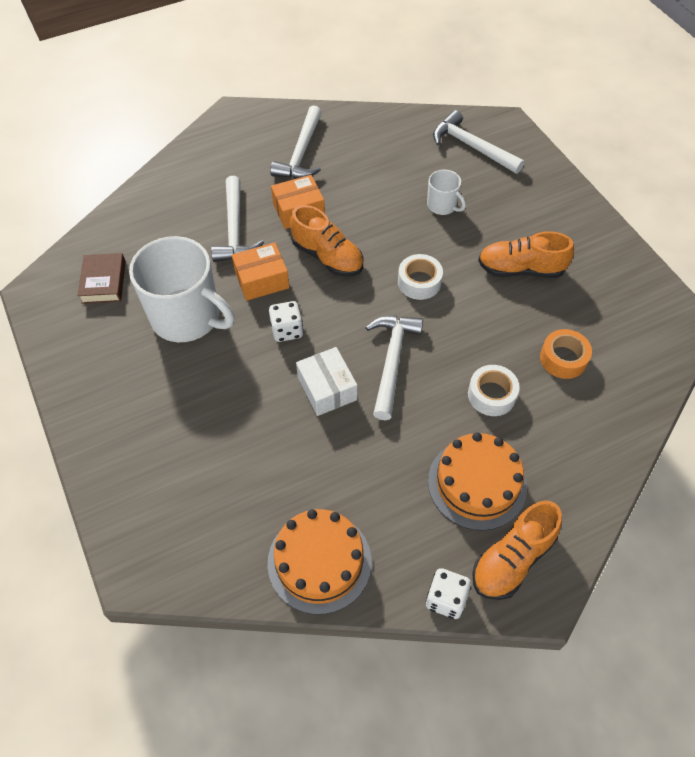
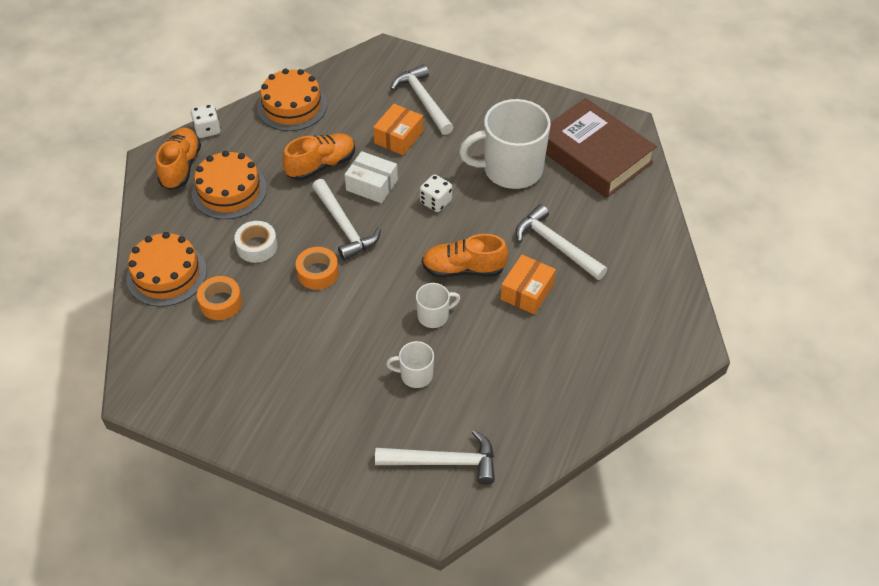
camera: 140 degrees right, 5 degrees down
brown book [78,253,126,304] -> brown book [546,98,657,198], size x2.08
orange box [232,243,289,301] -> orange box moved to [373,104,423,155]
white hammer [270,106,322,179] -> white hammer moved to [390,64,454,135]
white tape [398,254,443,300] -> none
orange shoe [478,231,574,278] -> orange shoe moved to [282,133,355,180]
none -> orange cake [126,232,207,307]
none -> orange tape [296,247,339,290]
none -> white mug [416,283,460,328]

